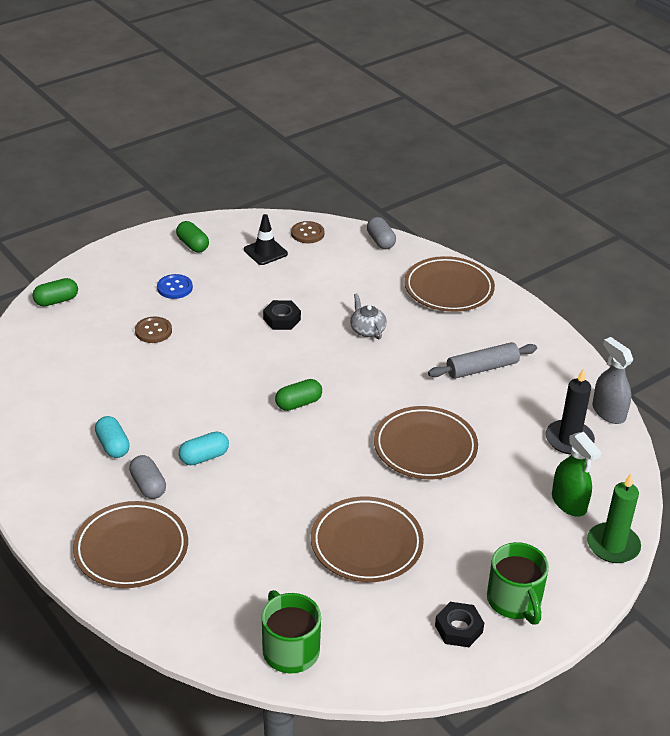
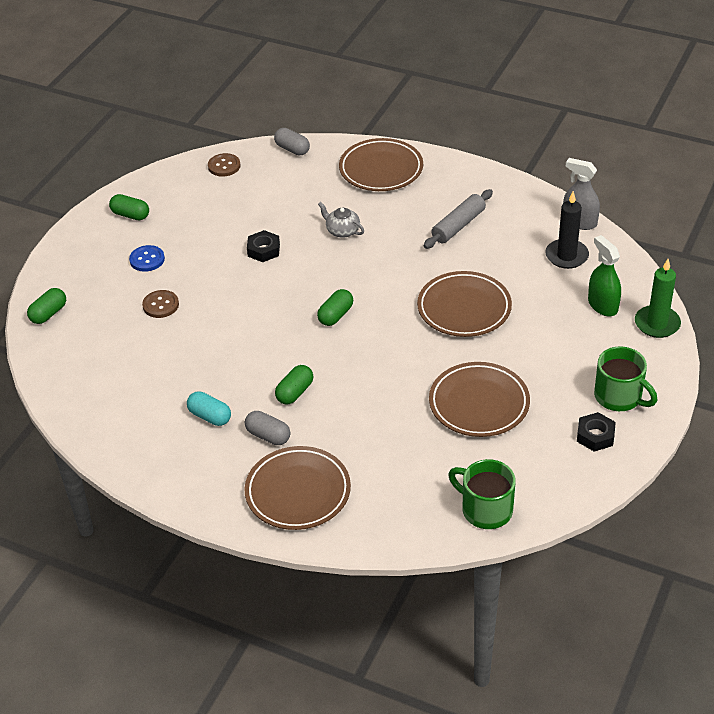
camera: 25 degrees left, 5 degrees up
turquoise capsule [179,431,229,465] -> green capsule [275,365,313,404]
black traffic cone [244,214,288,265] -> none
green spray bottle [552,432,602,516] -> green spray bottle turned 150 degrees counterclockwise [588,235,621,316]

